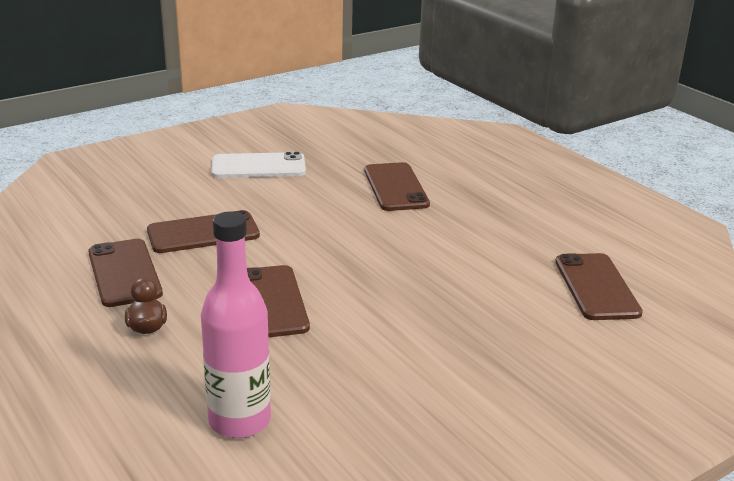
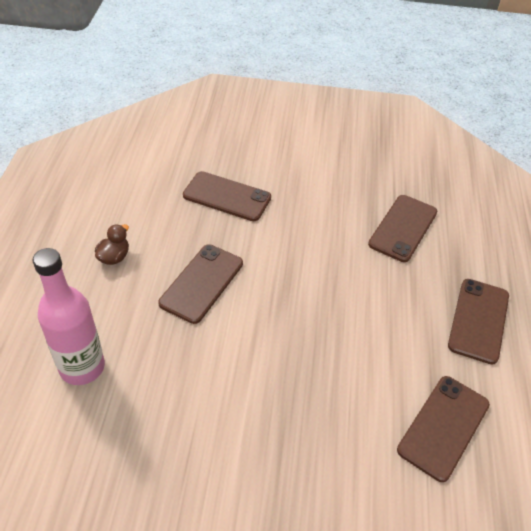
camera: 40 degrees right, 20 degrees up
brown phone [88,239,163,307] -> brown phone moved to [448,279,509,365]
white phone [211,152,306,178] -> none

